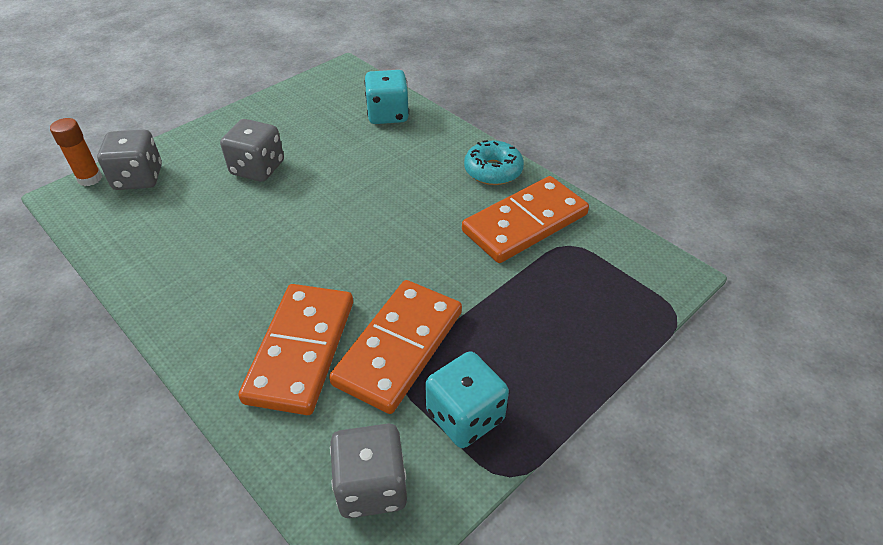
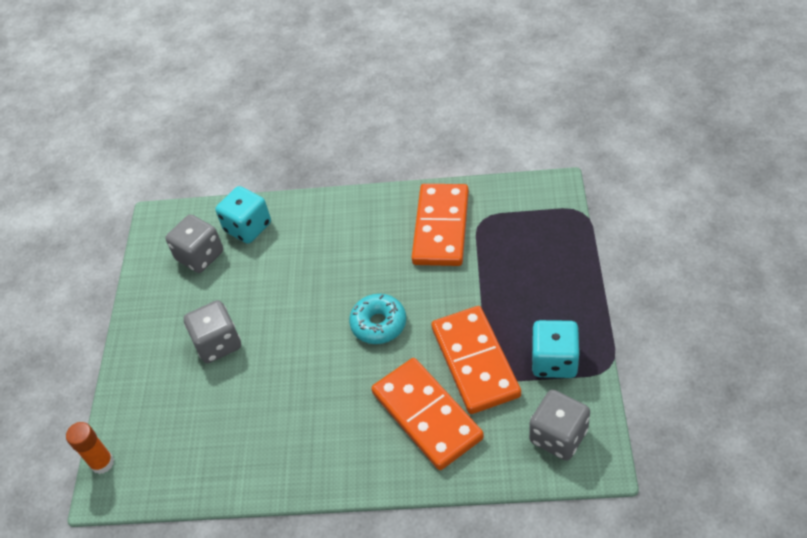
camera: 40 degrees left, 5 degrees up
grey dice [97,129,162,190] -> grey dice moved to [165,214,223,273]
turquoise donut [464,140,524,185] -> turquoise donut moved to [349,294,406,344]

